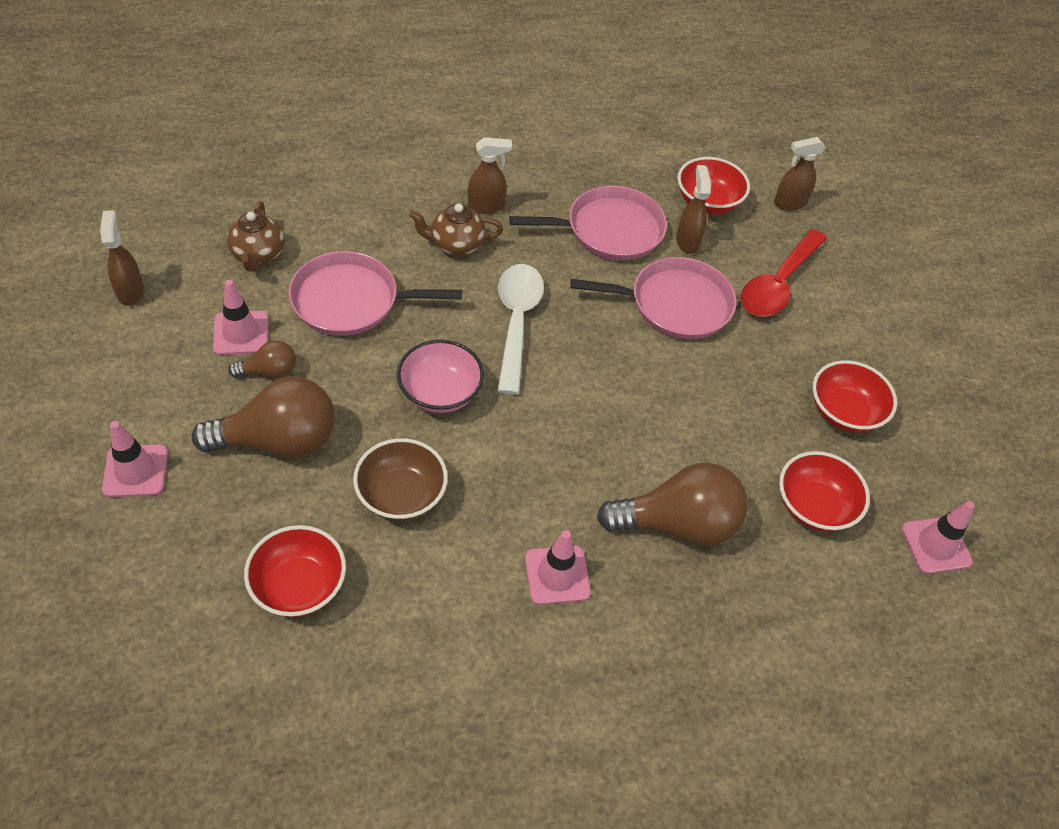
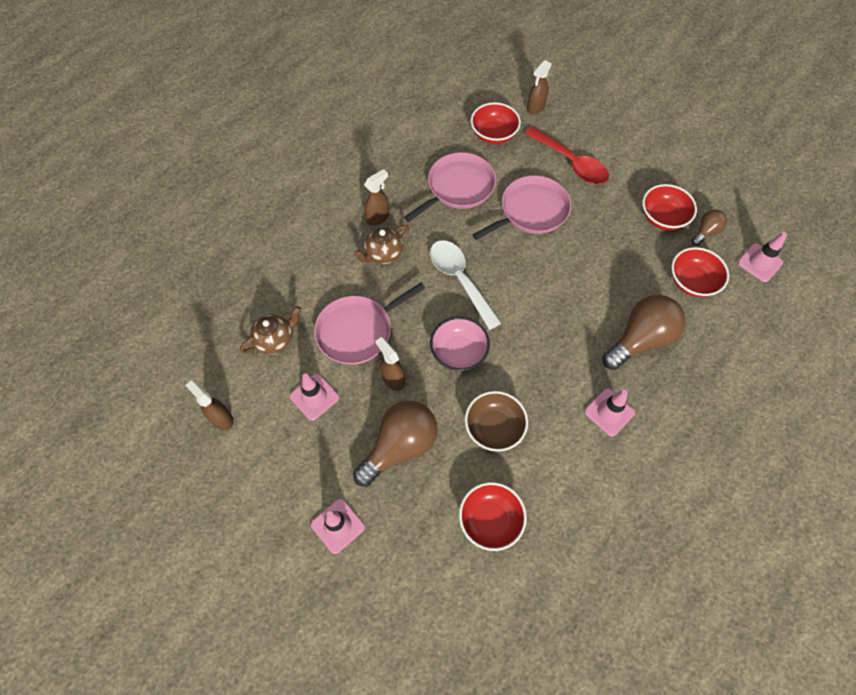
camera: 30 degrees left, 10 degrees up
brown teapot [227,201,284,272] -> brown teapot turned 90 degrees counterclockwise [240,306,301,355]
brown light bulb [228,340,296,379] -> brown light bulb moved to [691,210,727,246]
brown spray bottle [676,165,711,254] -> brown spray bottle moved to [376,337,405,391]
red spoon [741,229,827,317] -> red spoon turned 45 degrees counterclockwise [525,126,609,184]

